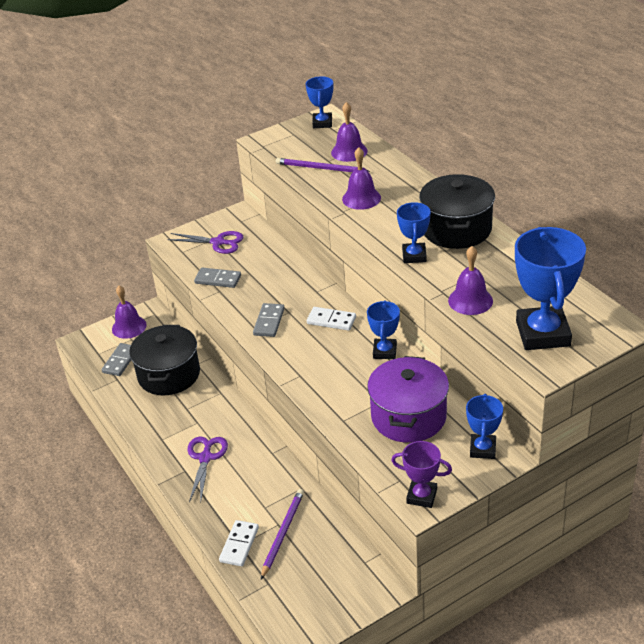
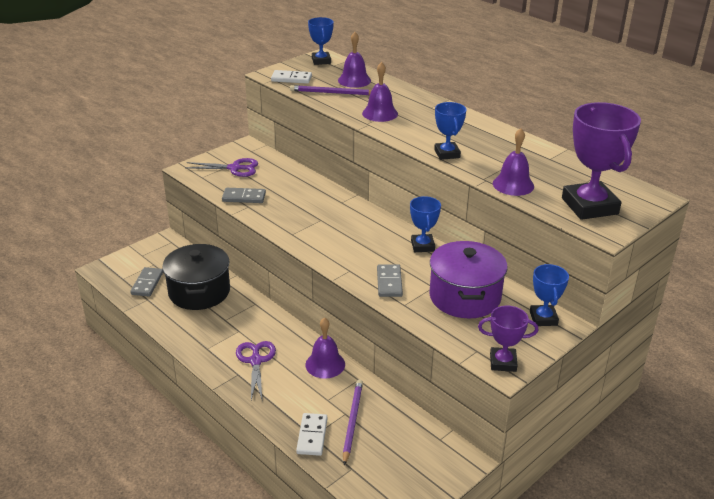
camera: 15 degrees left, 5 degrees down
purple bell [112,285,147,339] -> purple bell moved to [305,317,345,379]
grey domino [253,303,285,337] -> grey domino moved to [377,264,403,297]
white domino [307,307,356,331] -> white domino moved to [271,70,312,84]
black pot [419,174,495,249] -> none
blue trophy [515,227,586,350] -> purple trophy [562,102,641,220]

